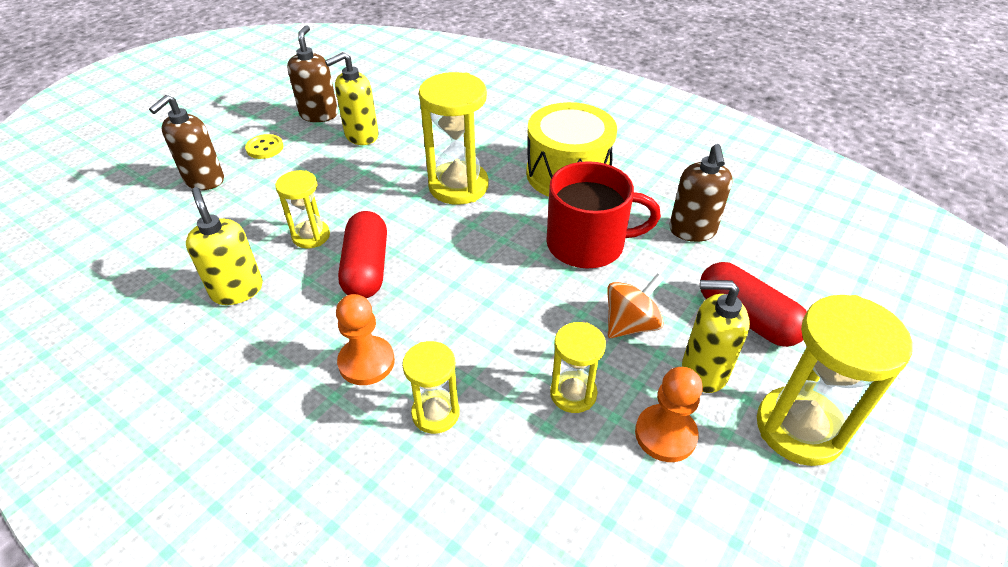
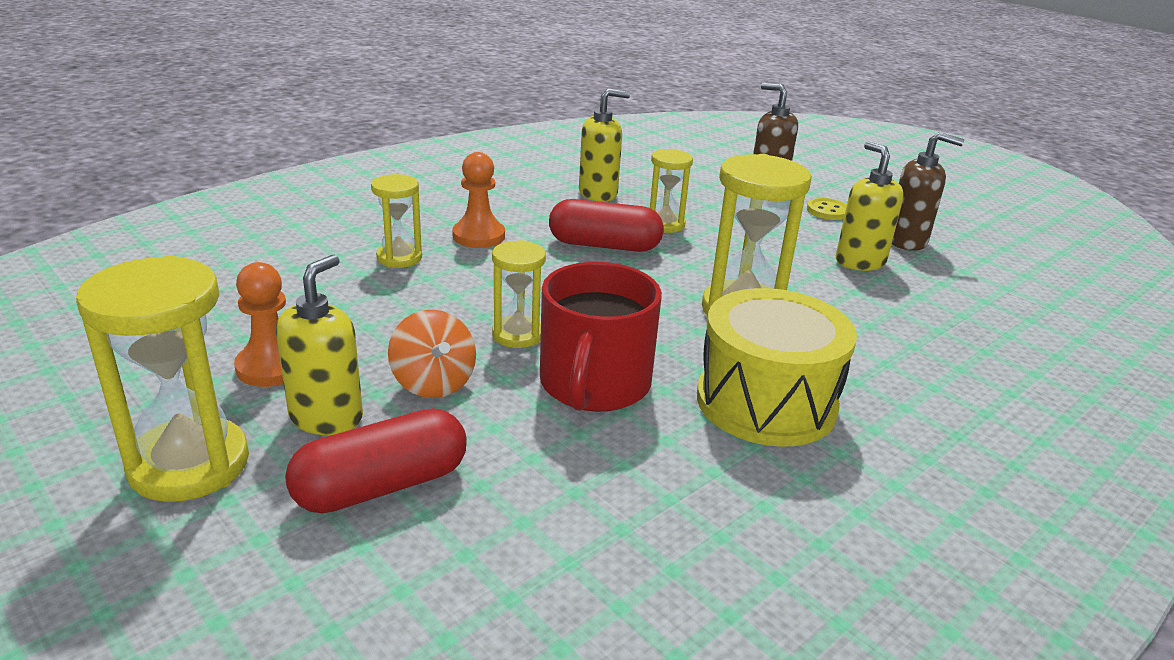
camera: 100 degrees right, 15 degrees down
yellow hourglass [550,322,606,413] -> yellow hourglass moved to [492,240,546,348]
brown soap dispenser [669,144,733,242] -> none

